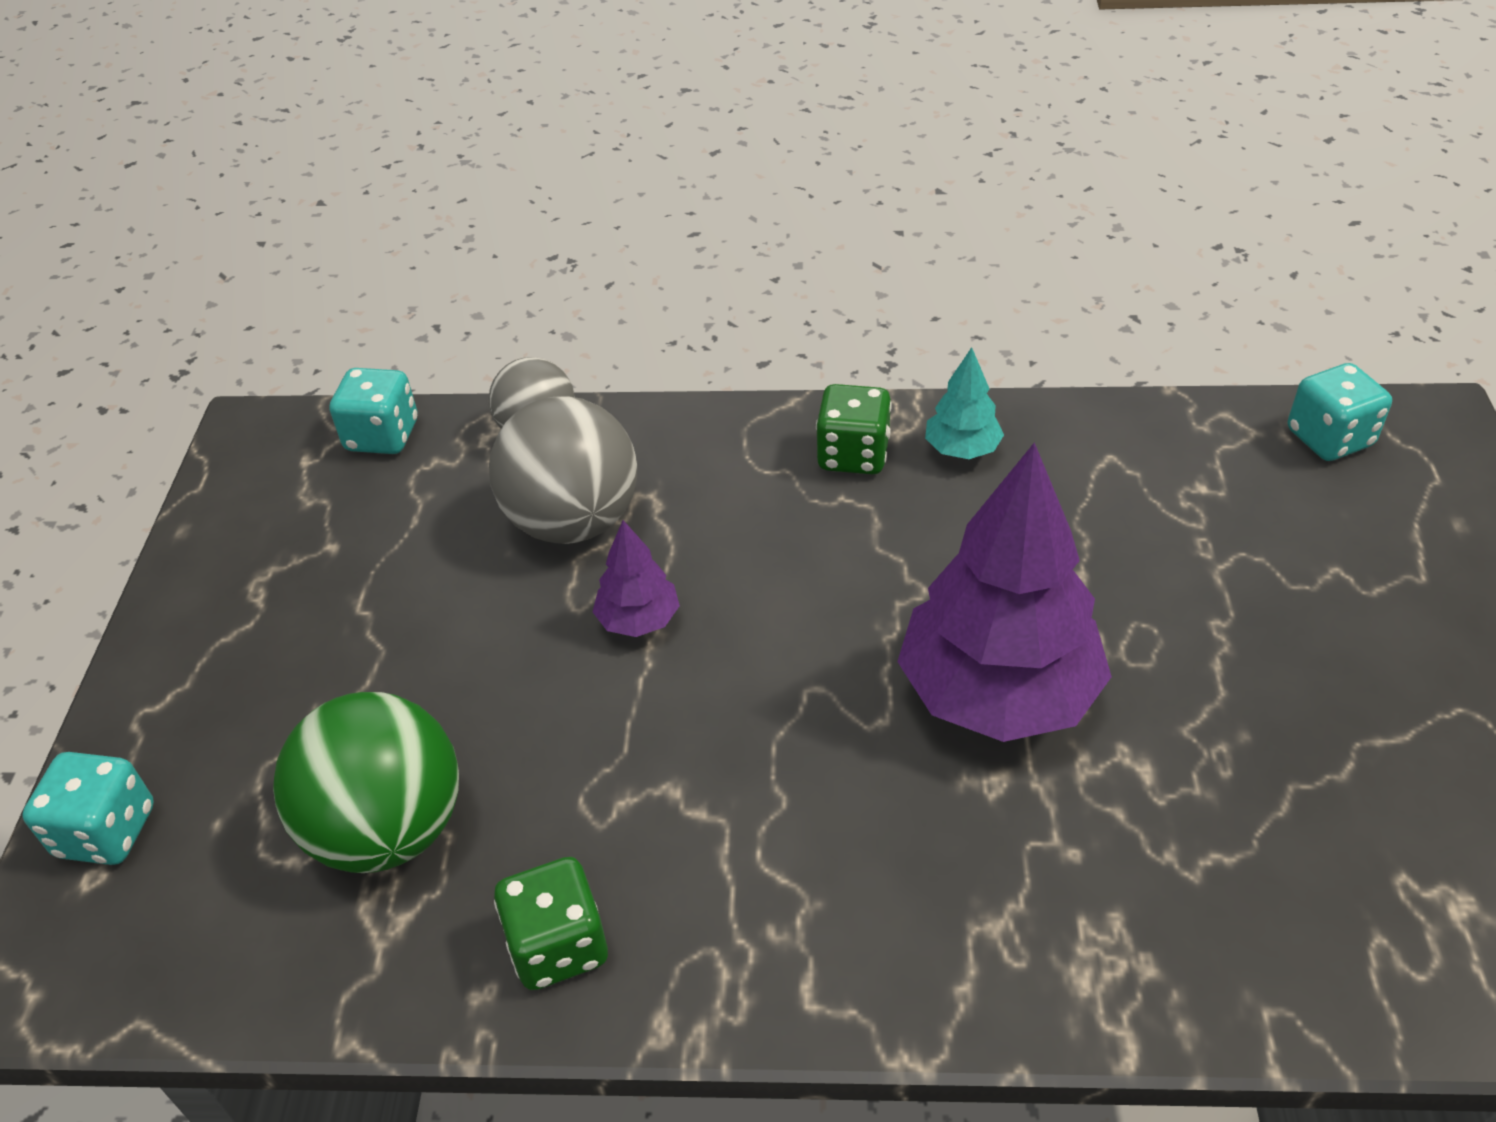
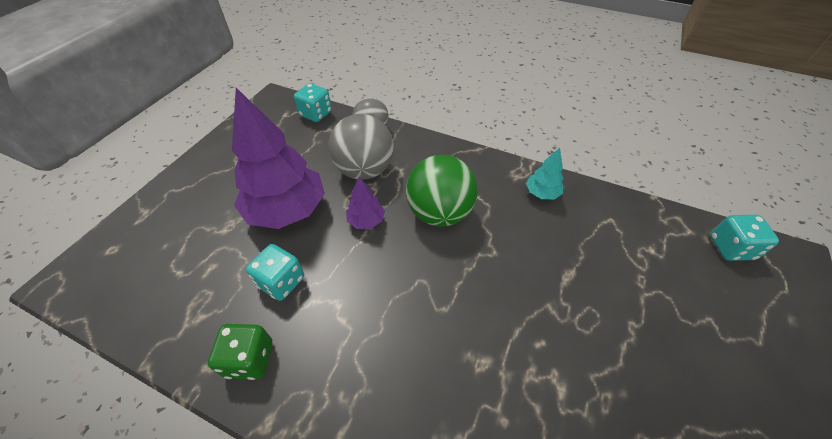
camera: 20 degrees right, 5 degrees up
turquoise dice [22,752,154,865] -> turquoise dice moved to [246,244,304,301]
green ball [273,692,459,873] -> green ball moved to [406,155,478,227]
green dice [816,384,892,474] -> none
purple tree [897,442,1112,742] -> purple tree moved to [232,88,325,229]

